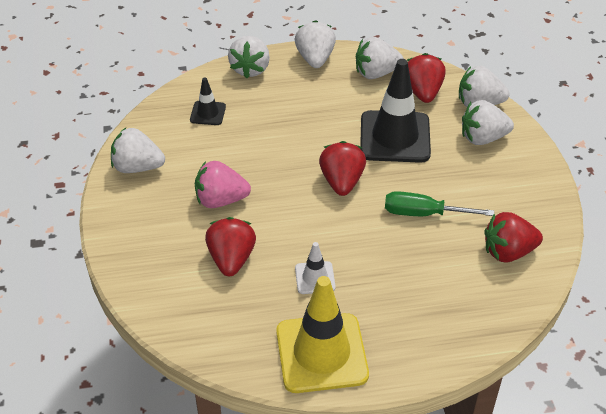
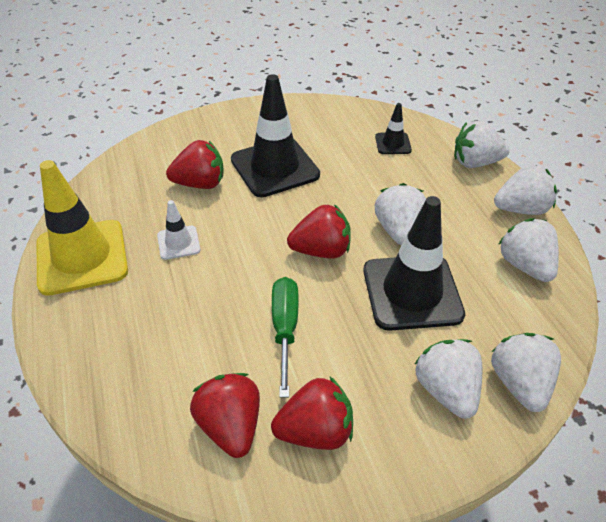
camera: 80 degrees right, 0 degrees up
white strawberry [111,128,165,173] -> white strawberry moved to [375,183,426,245]
pink strawberry [195,161,251,208] -> black traffic cone [231,74,320,197]
red strawberry [407,53,445,103] -> red strawberry moved to [271,377,353,450]

